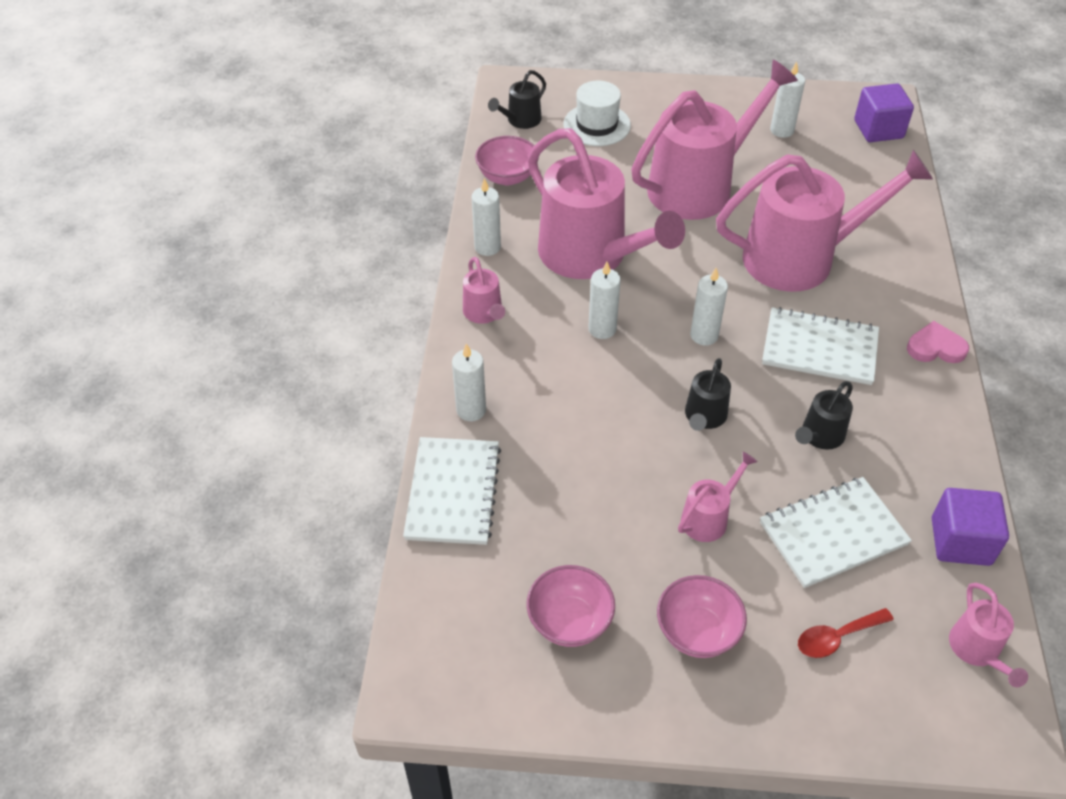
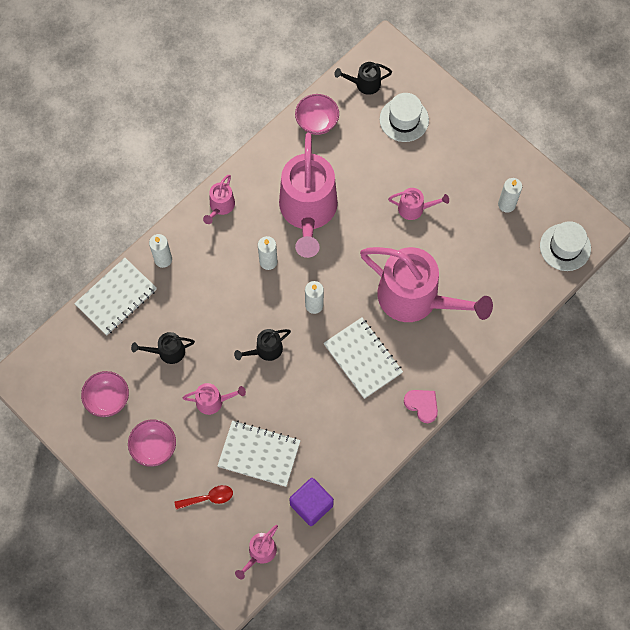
camera: 40 degrees right, 20 degrees up
white candle [472,178,501,256] -> none
pink watering can [631,60,798,220] -> pink watering can [388,188,449,220], size x0.43
black watering can [795,381,853,450] -> black watering can moved to [131,332,195,364]
red spoon [798,608,894,658] -> red spoon turned 150 degrees clockwise [175,485,233,509]
purple cube [854,83,914,142] -> white hat [540,221,591,271]

